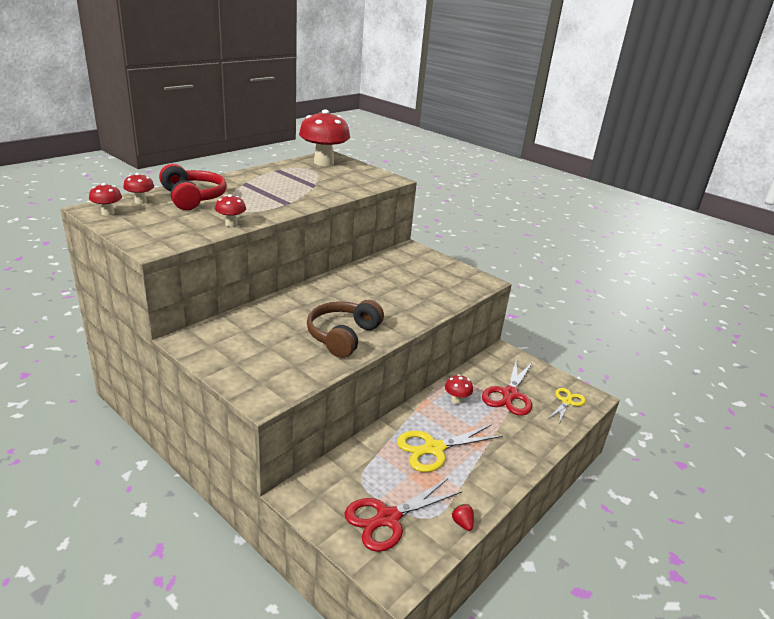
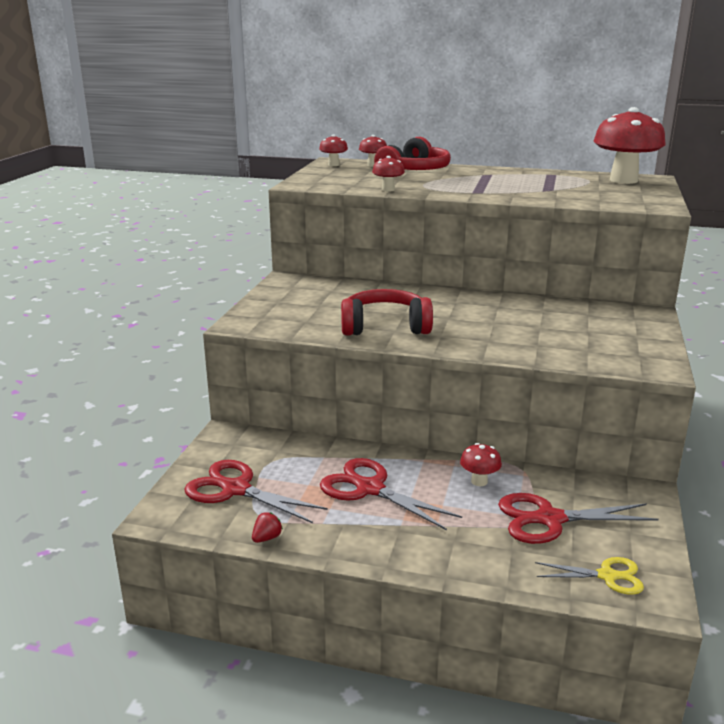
camera: 65 degrees right, 5 degrees down
brown headphones [307,300,384,358] -> red headphones [341,289,433,336]
yellow scissors [397,424,503,472] -> red scissors [320,458,462,530]

